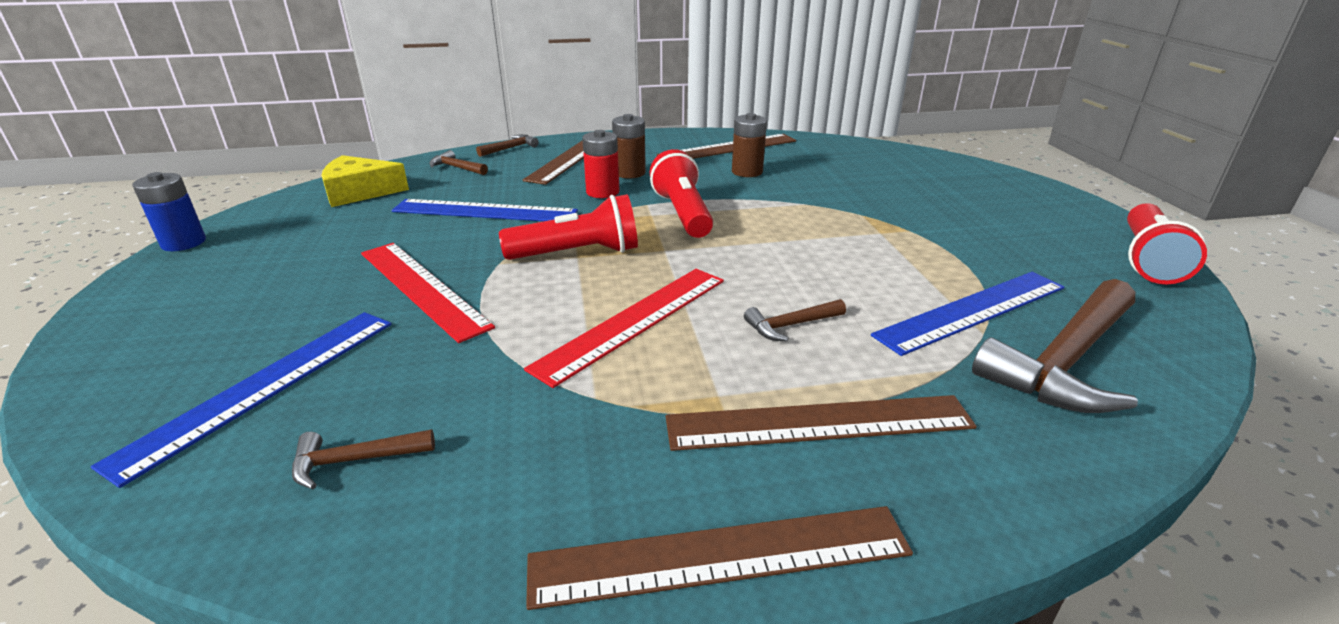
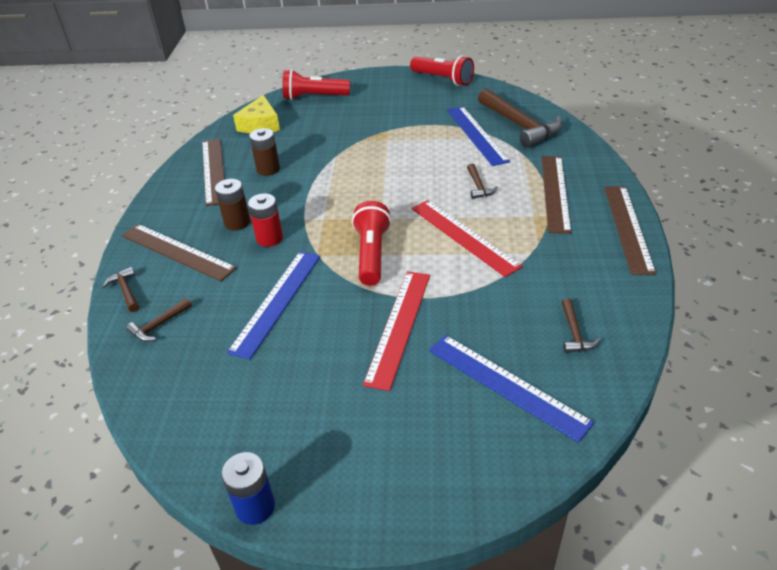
camera: 75 degrees left, 10 degrees up
yellow cheese [321,155,409,207] -> yellow cheese moved to [233,95,280,133]
red ruler [361,243,495,343] -> red ruler turned 45 degrees counterclockwise [363,271,430,391]
red flashlight [650,149,713,238] -> red flashlight moved to [282,69,350,100]

